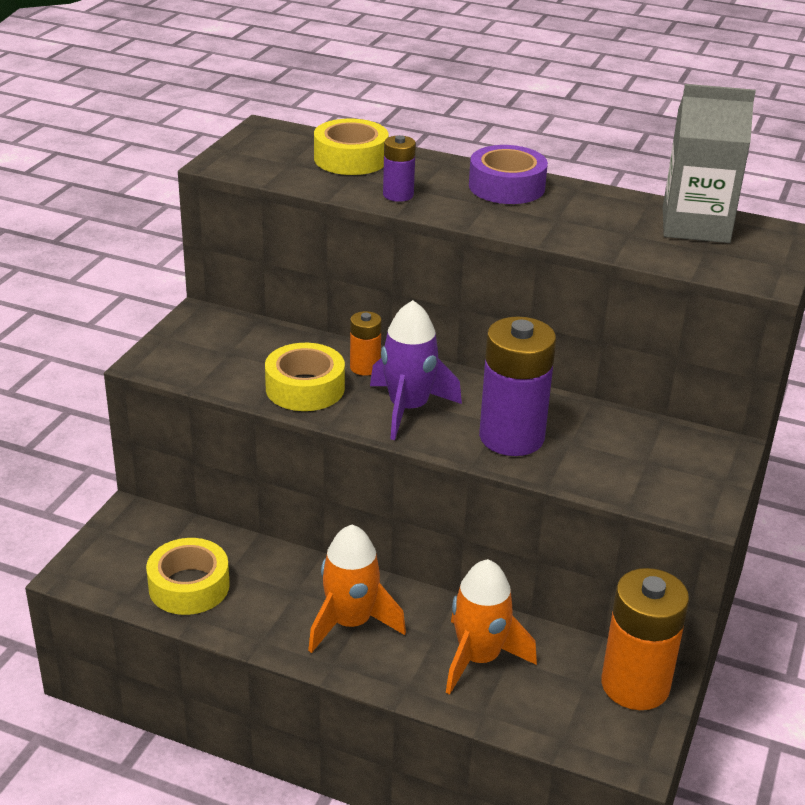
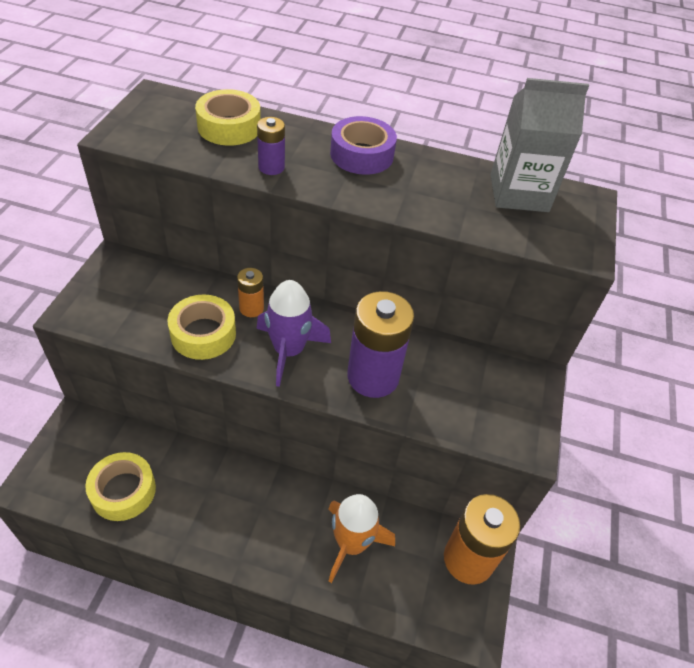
camera: 10 degrees left, 15 degrees up
orange rocket [308,525,406,653] -> none

